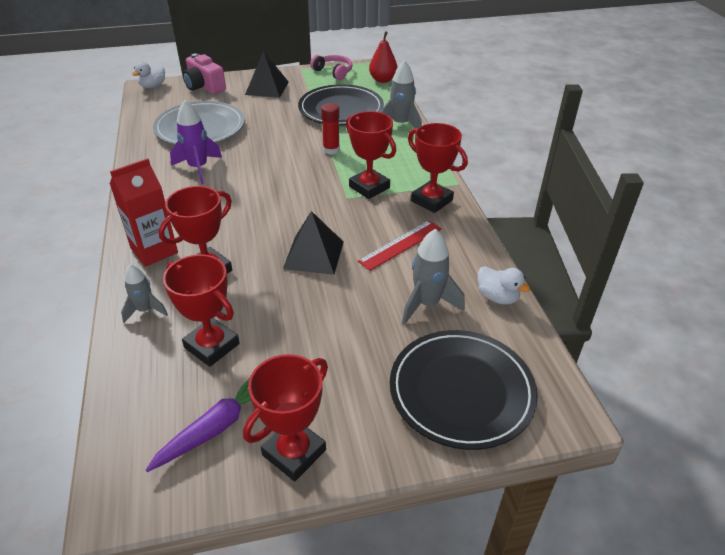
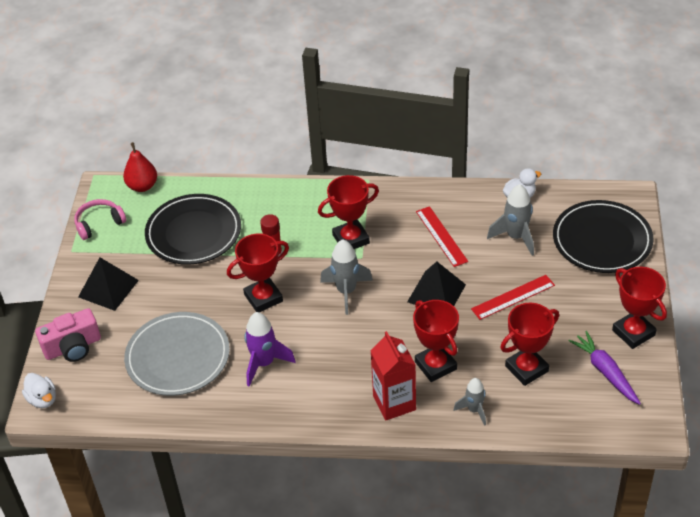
camera: 70 degrees left, 5 degrees up
grey rocket [381,60,422,128] -> grey rocket moved to [320,239,373,315]
red trophy [408,123,468,213] -> red trophy moved to [227,234,289,312]
none -> red ruler [471,275,555,320]

